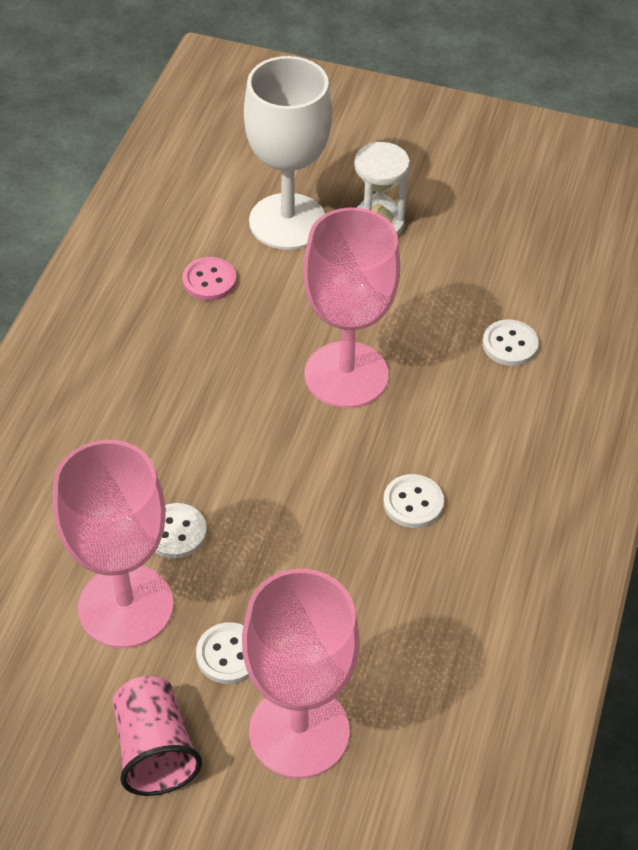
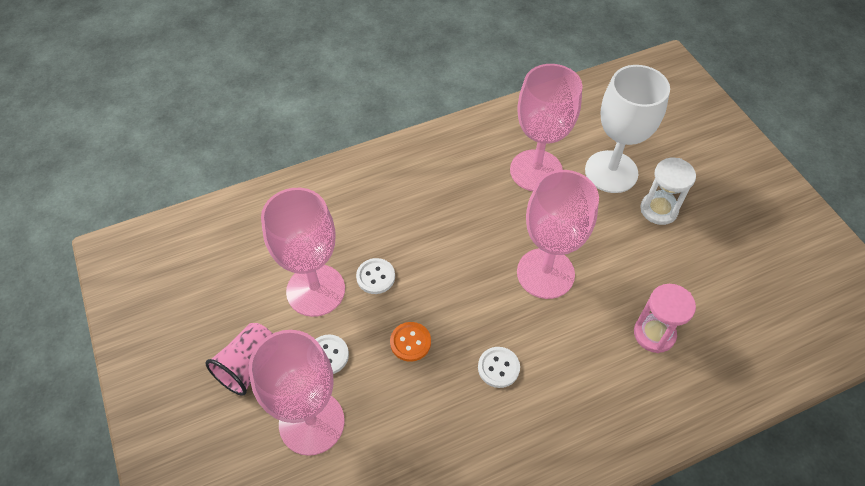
camera: 50 degrees right, 5 degrees up
pink button [182,257,236,301] -> pink goblet [510,64,583,191]
white button [482,319,539,366] -> pink hourglass [634,284,696,353]
none -> orange button [390,322,431,362]

